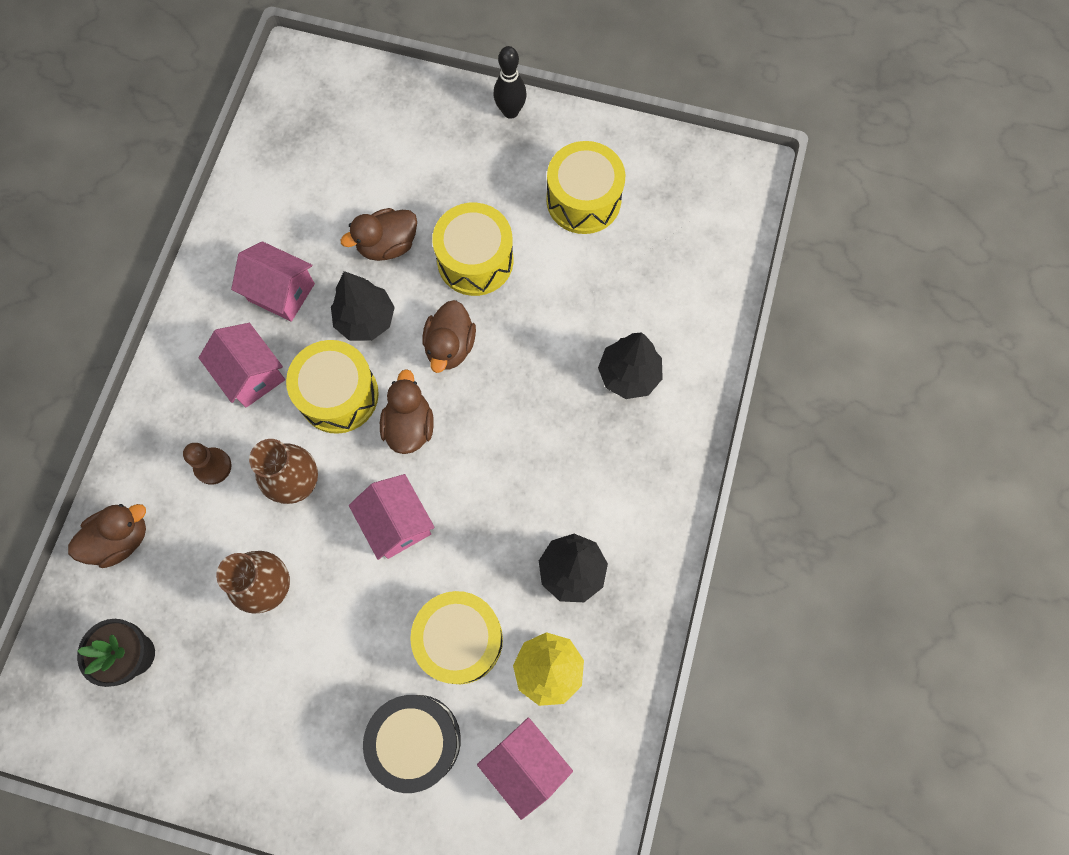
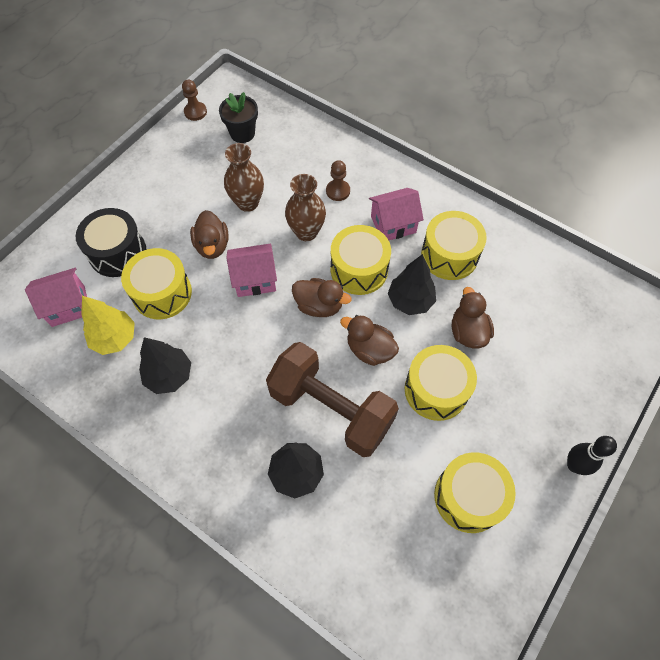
camera: 110 degrees right, 10 degrees down
brown duck [68,504,146,568] -> brown duck moved to [190,210,229,259]
pink house [231,241,315,322] -> yellow drum [421,211,487,280]
none -> brown pawn [182,80,207,121]
none -> brown dumbbell [266,342,399,457]

